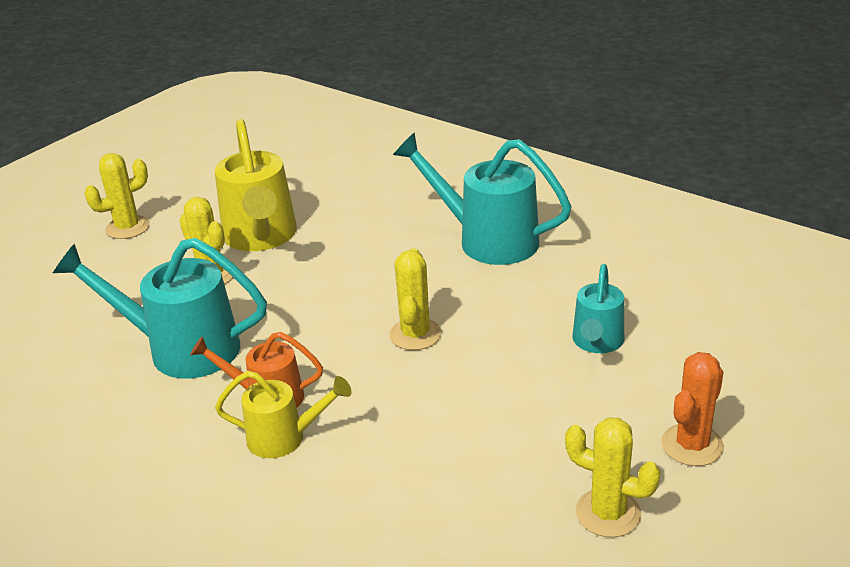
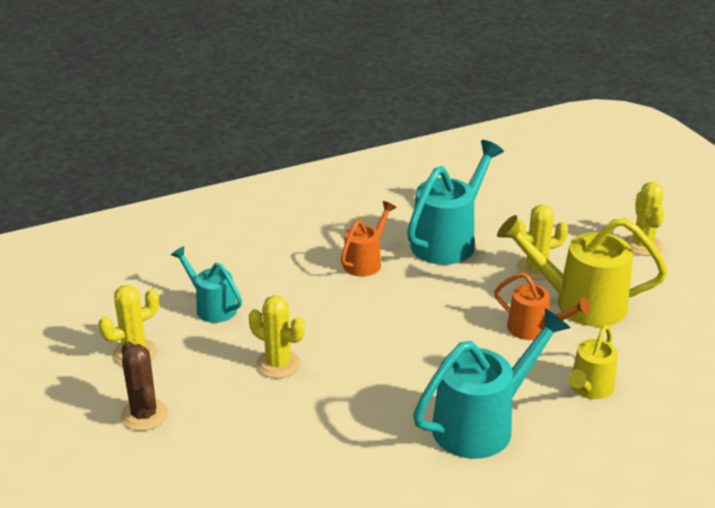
camera: 115 degrees right, 0 degrees up
yellow watering can [215,371,352,458] -> yellow watering can moved to [568,325,618,399]
yellow cactus [390,248,442,350] -> yellow cactus moved to [249,295,305,378]
turquoise watering can [572,264,624,353] -> turquoise watering can moved to [171,246,242,323]
orange cactus [661,352,724,466] -> brown cactus [121,341,168,431]
none -> orange watering can [494,273,590,340]

